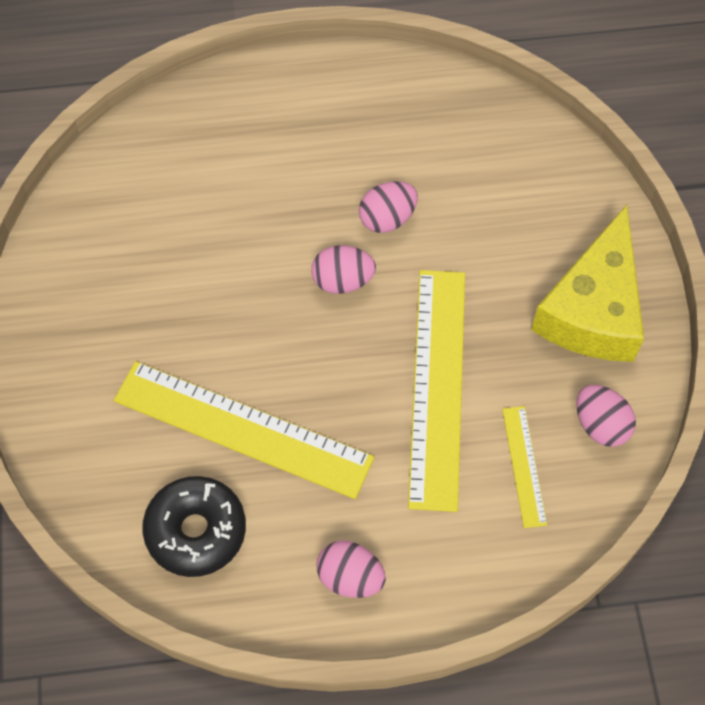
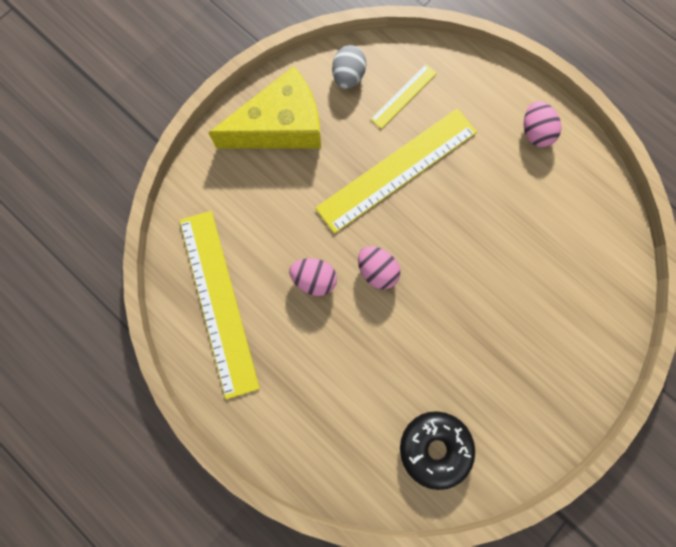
camera: 130 degrees left, 15 degrees up
yellow ruler [114,361,374,499] -> yellow ruler moved to [180,211,260,399]
black donut [142,476,246,577] -> black donut moved to [400,411,475,490]
pink egg [576,385,636,447] -> grey egg [332,45,366,89]

